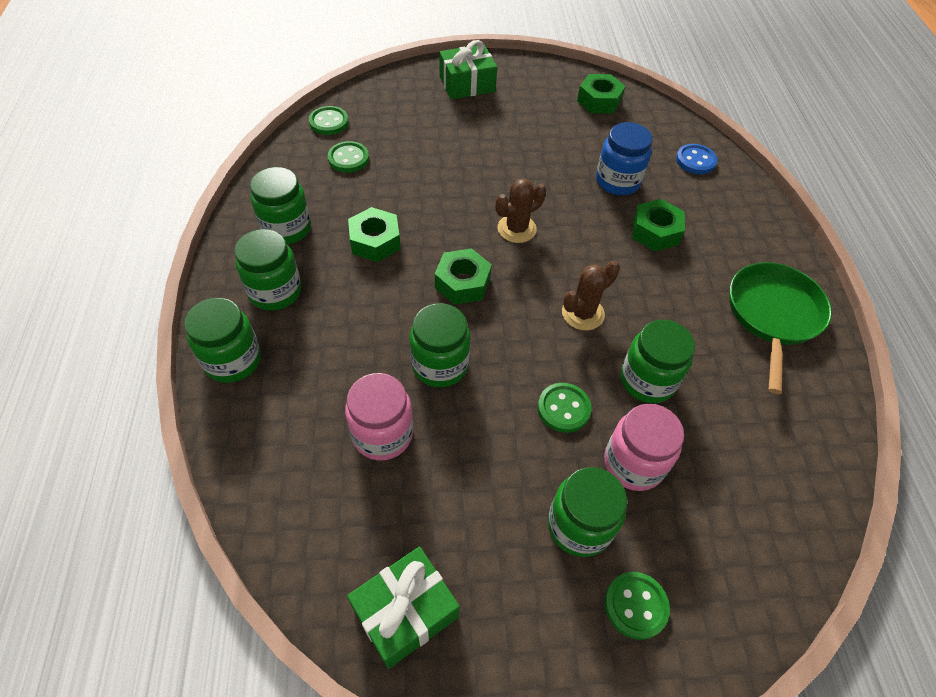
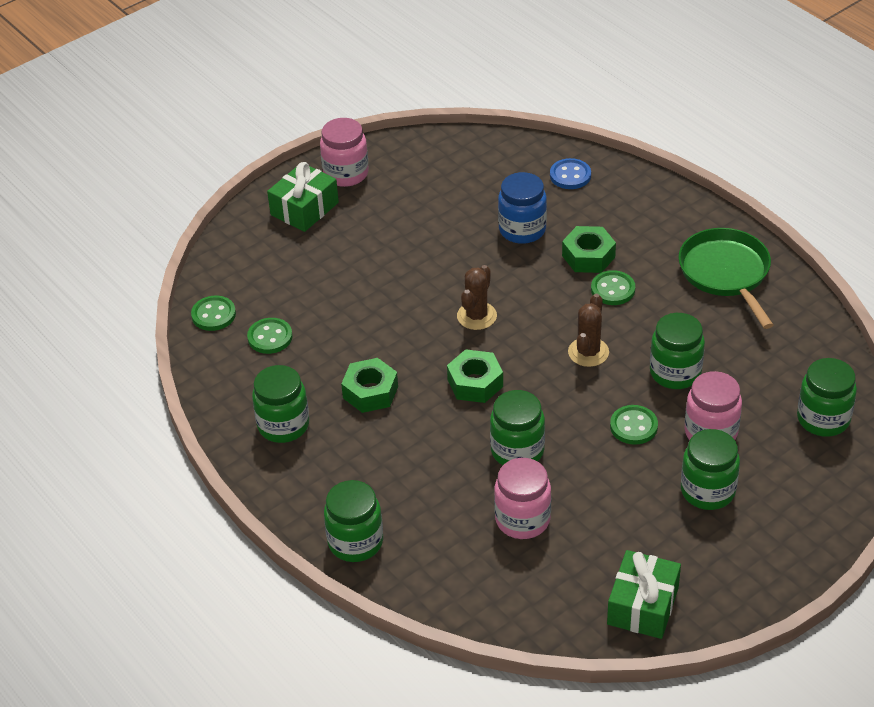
camera: 30 degrees left, 10 degrees down
green jar [234,229,301,310] -> green jar moved to [797,358,857,437]
green nut [577,74,625,113] -> none
green button [605,572,670,640] -> green button moved to [591,270,635,305]
none -> pink jar [320,118,369,187]

